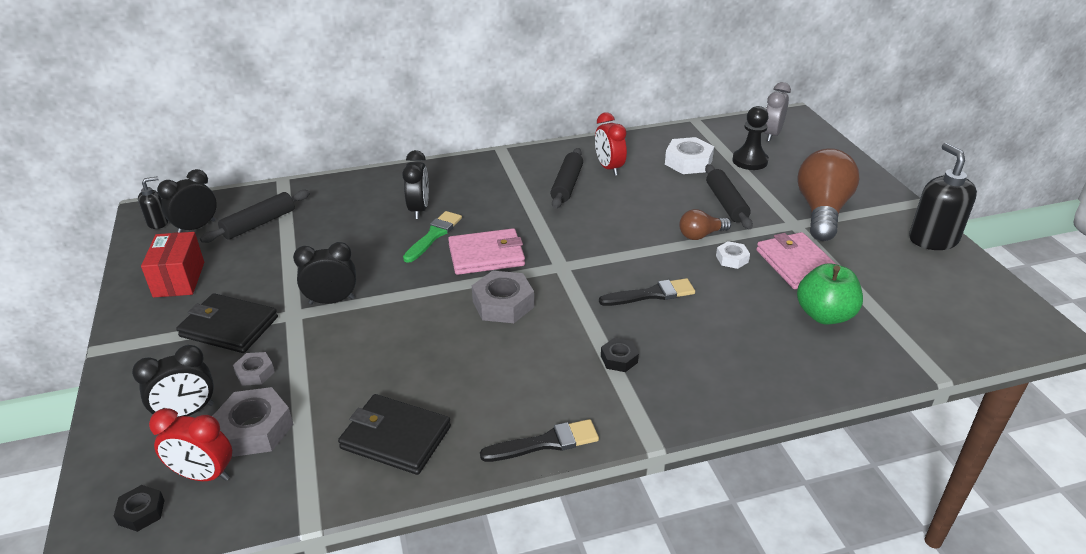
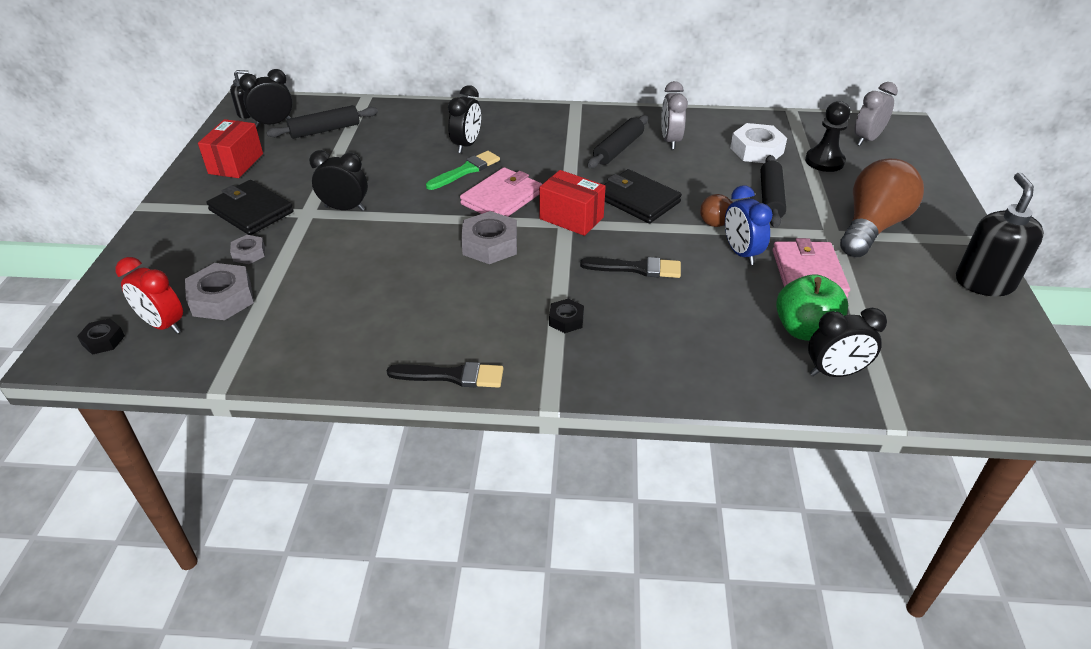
camera: 20 degrees right, 5 degrees up
black clock [132,345,214,417] -> black clock moved to [808,308,887,377]
black wallet [338,394,451,475] -> black wallet moved to [604,169,682,223]
pink wallet [448,228,525,275] -> pink wallet turned 60 degrees counterclockwise [460,167,542,217]
red clock [595,112,627,176] -> grey clock [661,81,688,149]
white nut [716,241,750,269] -> blue clock [725,185,773,265]
none -> red box [539,170,606,236]

